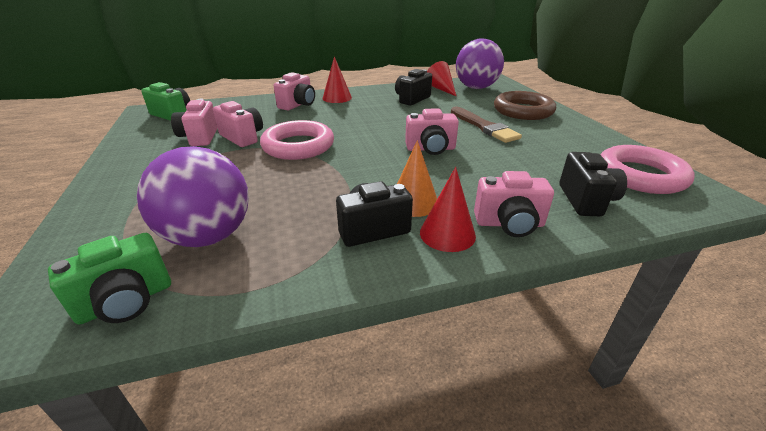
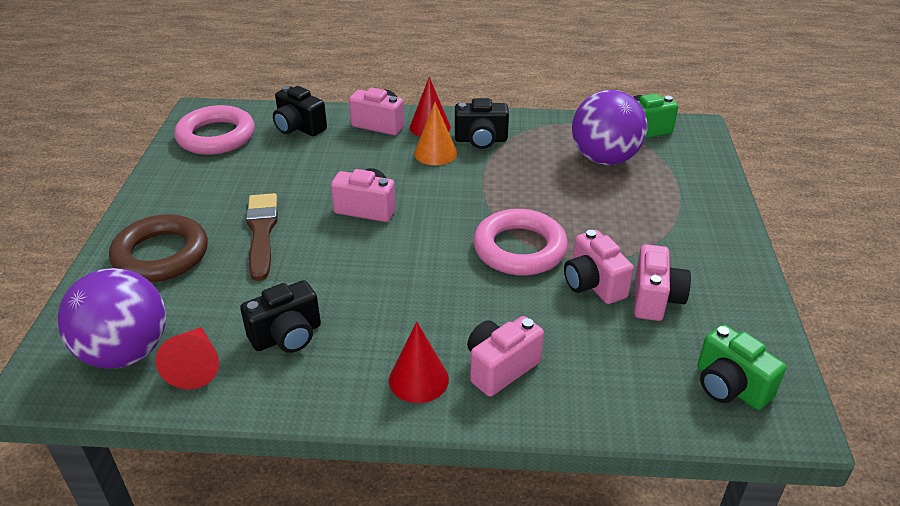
camera: 160 degrees left, 5 degrees up
black camera [559,152,627,216] -> black camera turned 75 degrees counterclockwise [273,86,327,136]

